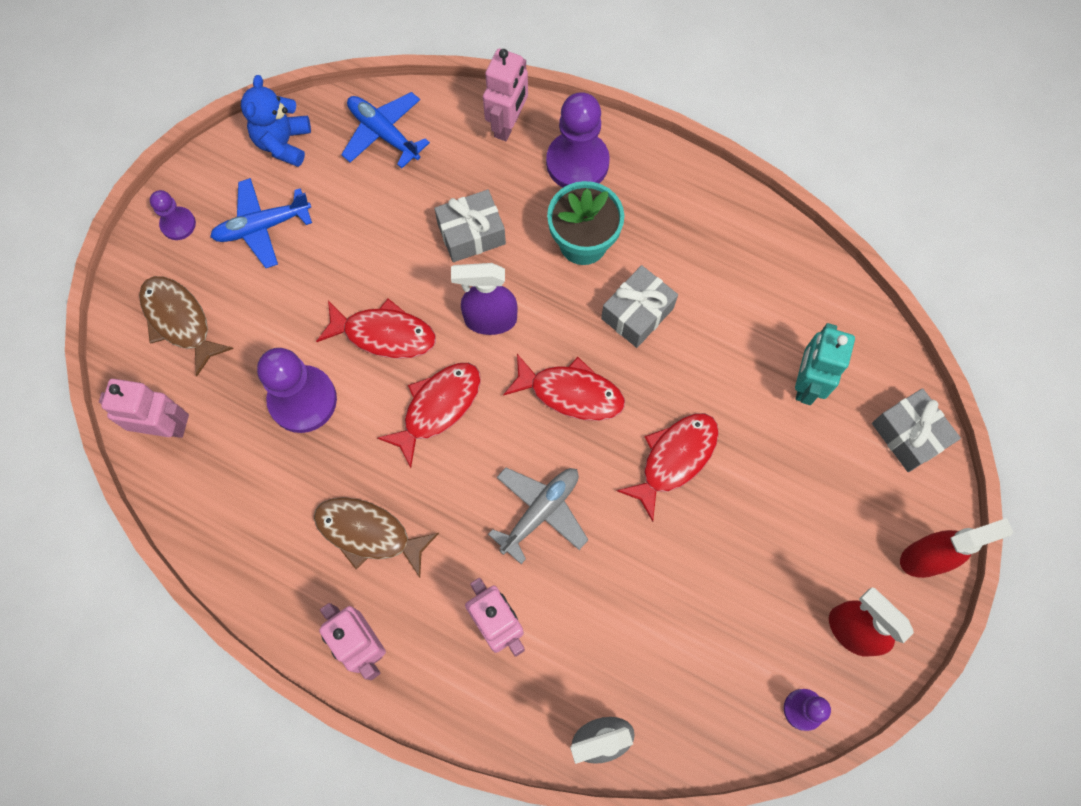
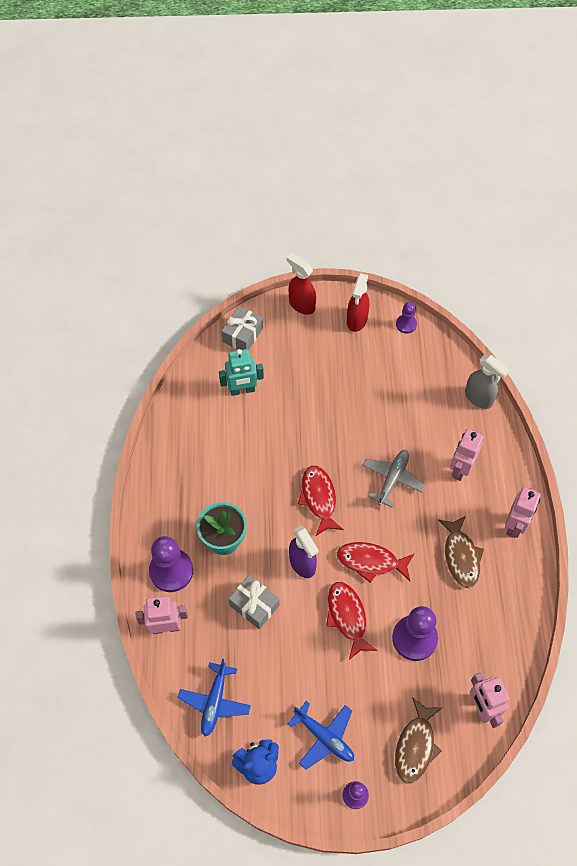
camera: 120 degrees left, 10 degrees down
grey plane [488,467,588,564] -> grey plane turned 105 degrees clockwise [362,450,426,508]
grey gift [601,265,678,348] -> none
red fish [617,413,719,522] -> none

